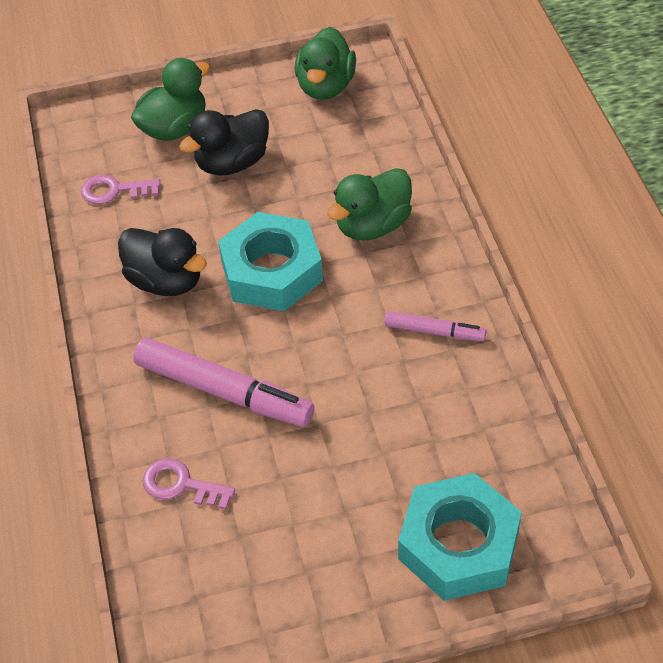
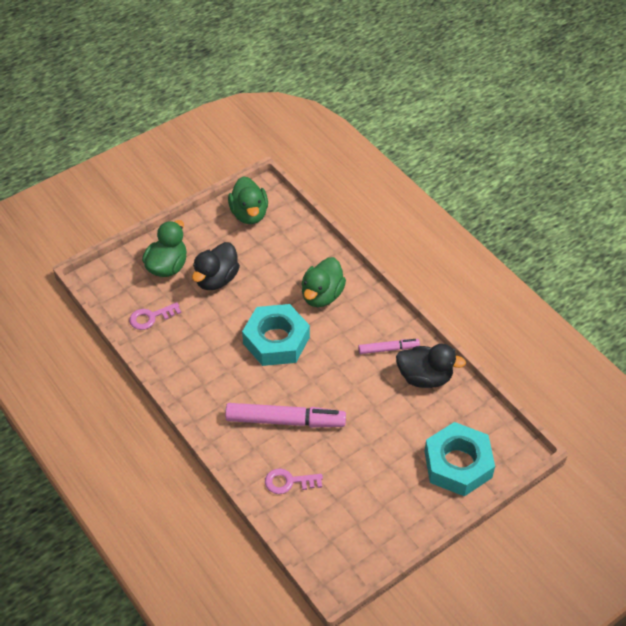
camera: 25 degrees left, 0 degrees up
black duck [118,228,207,296] -> black duck moved to [396,344,466,388]

